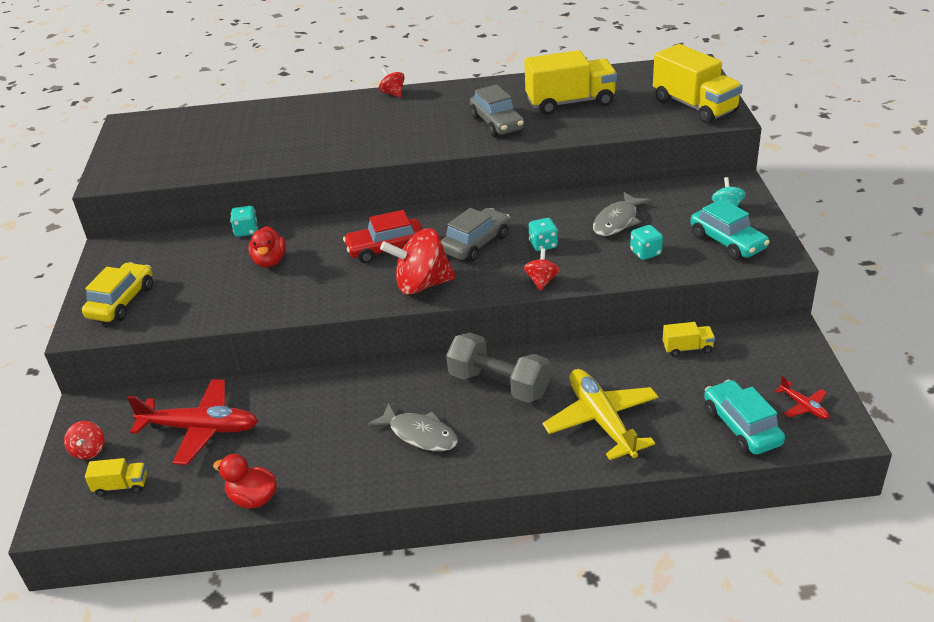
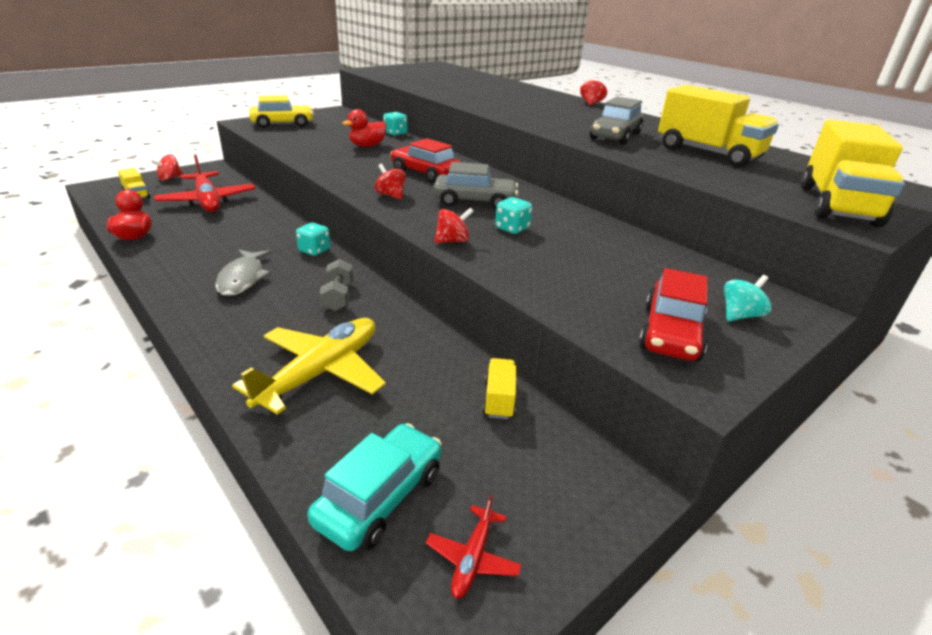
camera: 50 degrees right, 5 degrees down
red spinning top [380,228,456,295] -> red spinning top [375,164,406,200], size x0.51
grey dumbbell [446,333,551,403] -> grey dumbbell [320,259,353,311], size x0.57
grey fish [593,192,650,236] -> none
turquoise dice [630,225,663,260] -> turquoise dice moved to [296,223,330,256]
yellow truck [663,322,715,357] -> yellow truck turned 135 degrees counterclockwise [483,358,516,419]
turquoise car [690,199,770,260] -> red car [639,268,708,362]

